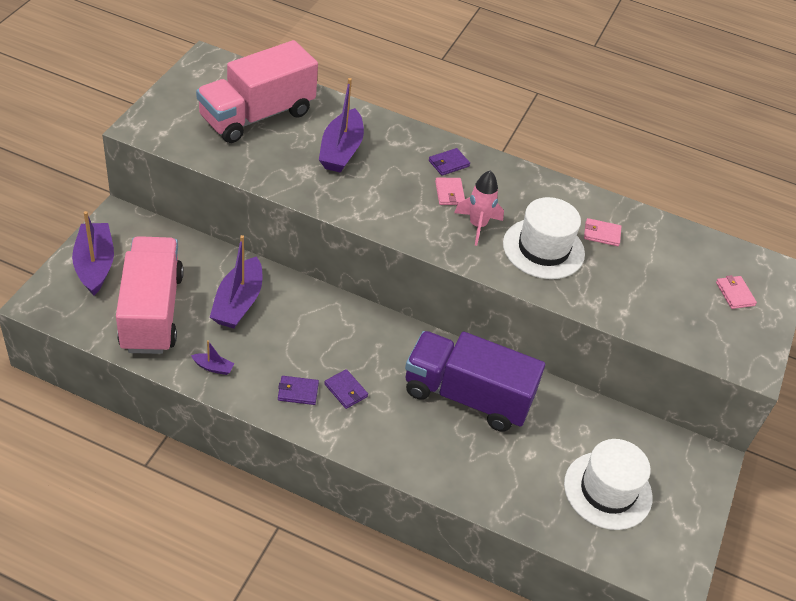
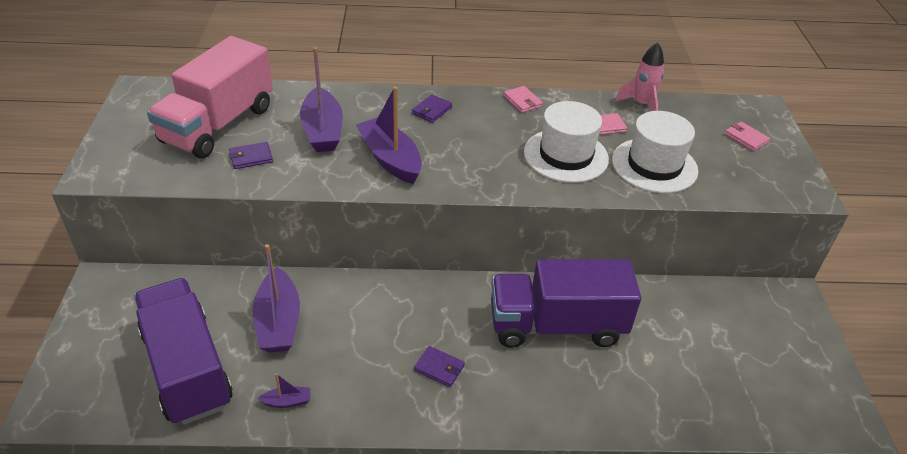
camera: 20 degrees left, 5 degrees down
purple boat [72,211,114,295] -> purple boat moved to [356,86,422,184]
pink truck [116,236,184,354] -> purple truck [134,278,233,425]
purple wallet [278,376,319,405] -> purple wallet moved to [229,142,273,169]
pink wallet [435,178,465,205] -> pink wallet moved to [503,86,543,113]
pink rocket [454,170,504,246] -> pink rocket moved to [615,42,664,111]
white hat [564,439,653,530] -> white hat moved to [612,111,698,193]

